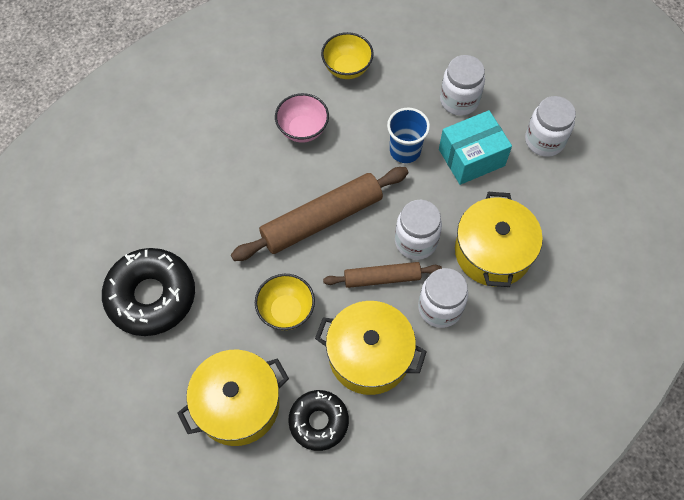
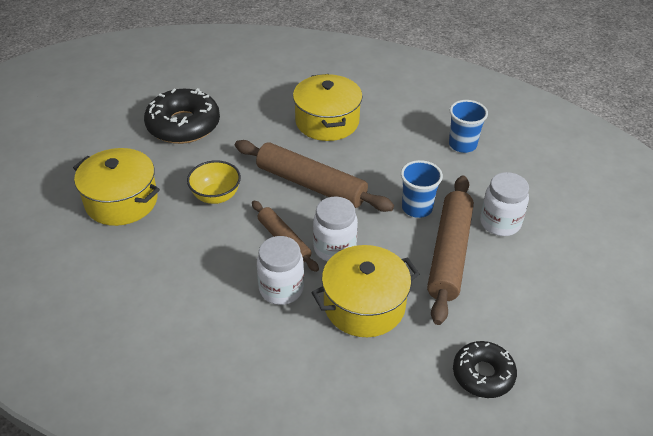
camera: 60 degrees right, 20 degrees down
pink bowl [275,93,329,143] -> none
black donut [288,390,349,451] -> black donut moved to [453,341,517,398]
yellow pot [315,301,427,395] -> yellow pot moved to [293,74,363,141]
yellow bowl [321,32,374,79] -> blue cup [449,100,488,153]
turquoise box [439,110,512,185] -> brown rolling pin [427,176,474,325]
white jar [525,96,576,157] -> none

